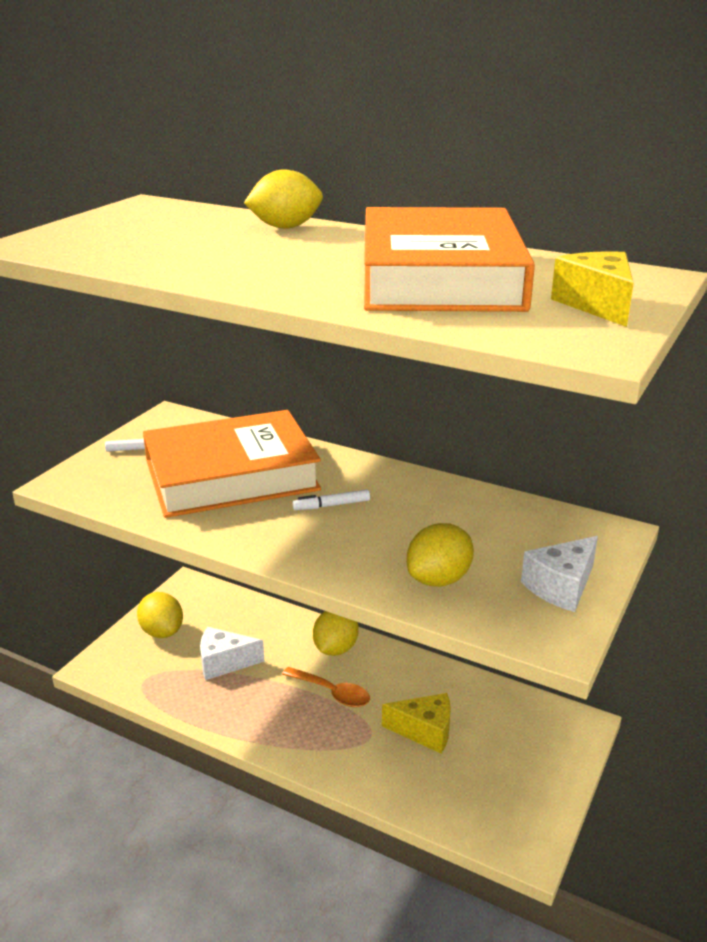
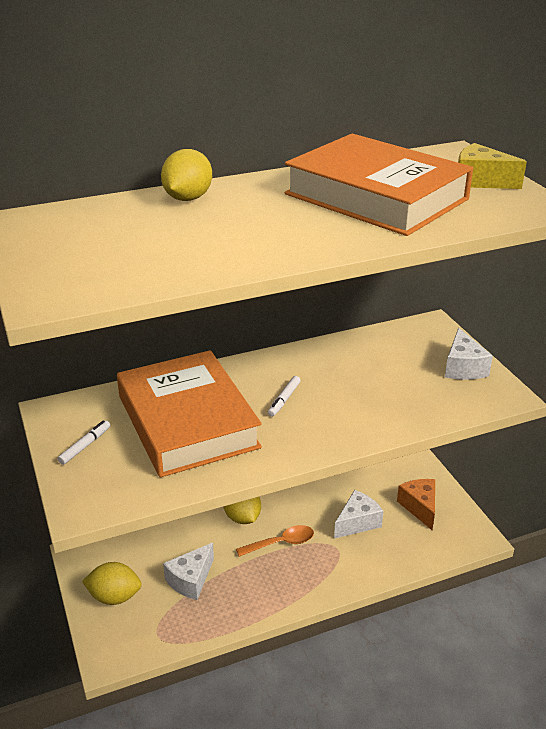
camera: 50 degrees left, 5 degrees up
orange book [143,410,321,518] -> orange book turned 45 degrees counterclockwise [117,350,262,477]
yellow cheese [382,693,451,754] -> white cheese [334,490,383,539]
yellow lemon [407,523,474,587] -> none
none -> orange cheese [397,479,435,530]

